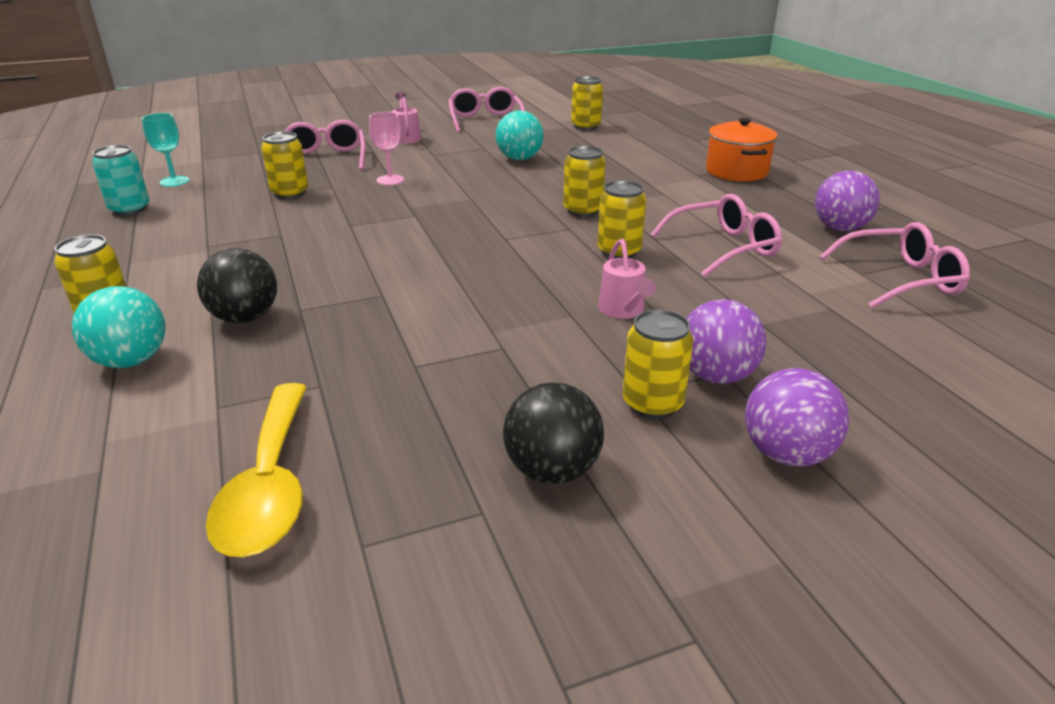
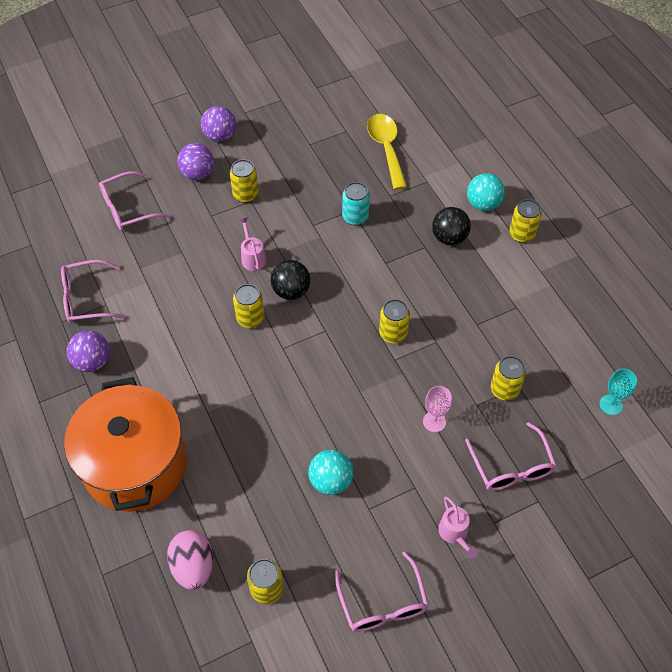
camera: 175 degrees right, 25 degrees up
turquoise can [92,145,150,216] -> turquoise can moved to [342,182,370,225]
black ball [503,382,604,484] -> black ball moved to [271,260,310,300]
yellow can [563,146,606,217] -> yellow can moved to [379,299,410,343]
pink glasses [650,194,782,277] -> pink glasses moved to [99,171,170,230]
purple ball [686,299,766,384] -> purple ball moved to [201,106,236,142]
orange pot [706,118,778,182] -> orange pot [64,377,187,512], size x1.90
none -> pink egg [167,530,213,590]

